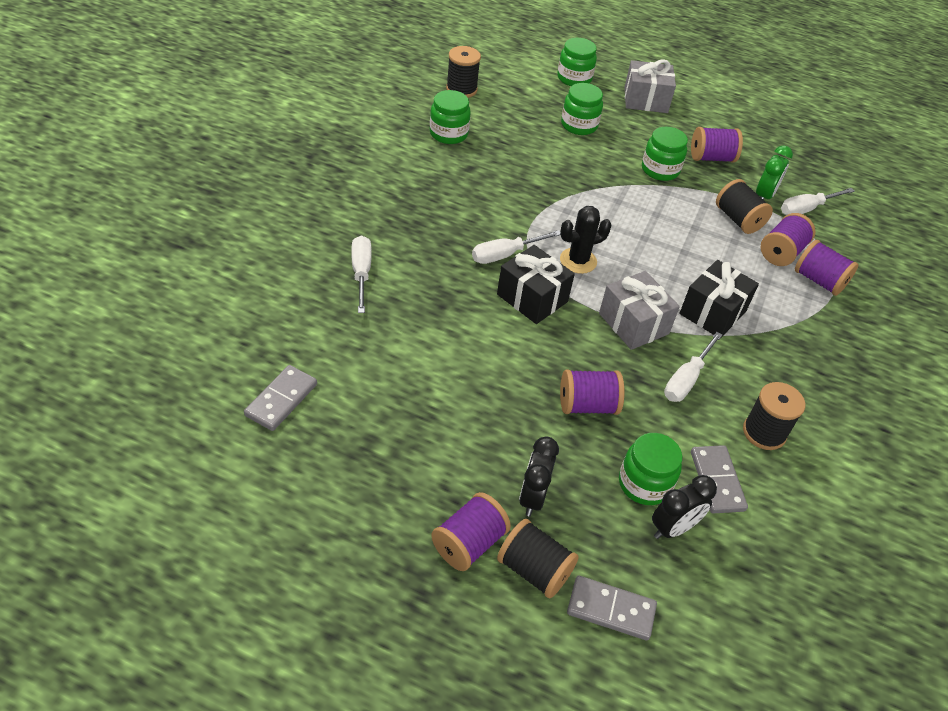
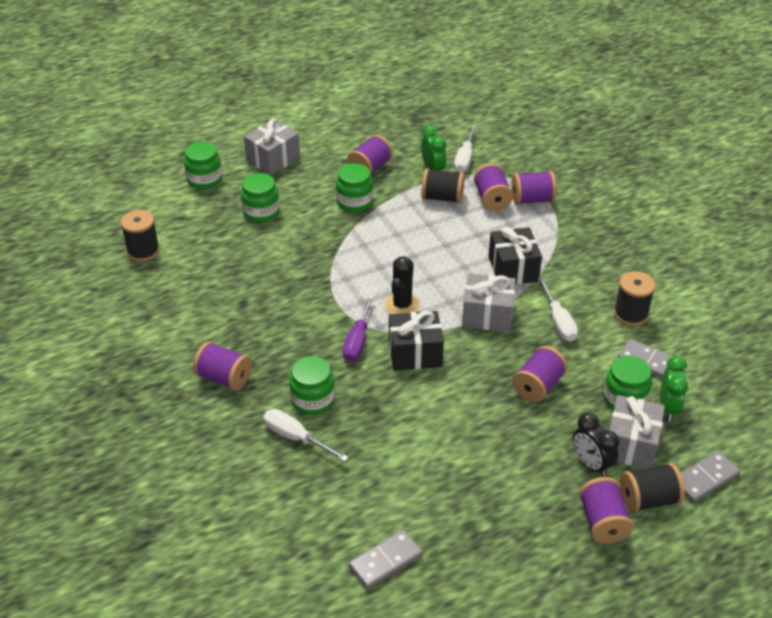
camera: 45 degrees left, 5 degrees down
grey domino [244,365,317,431] -> grey domino turned 75 degrees clockwise [349,530,423,589]
green jar [430,90,471,144] -> green jar moved to [289,356,335,415]
white screwdriver [472,230,560,264] -> purple screwdriver [343,295,374,362]
black clock [652,475,717,539] -> green clock [660,356,688,422]
none -> purple spool [193,341,252,391]
none -> grey gift [609,395,665,469]

